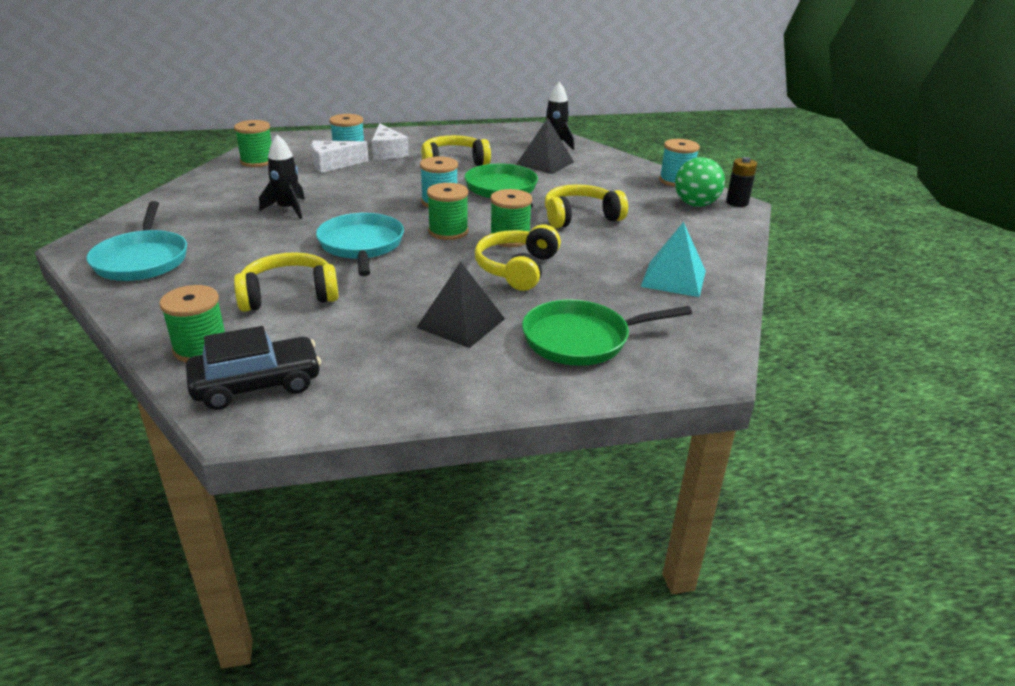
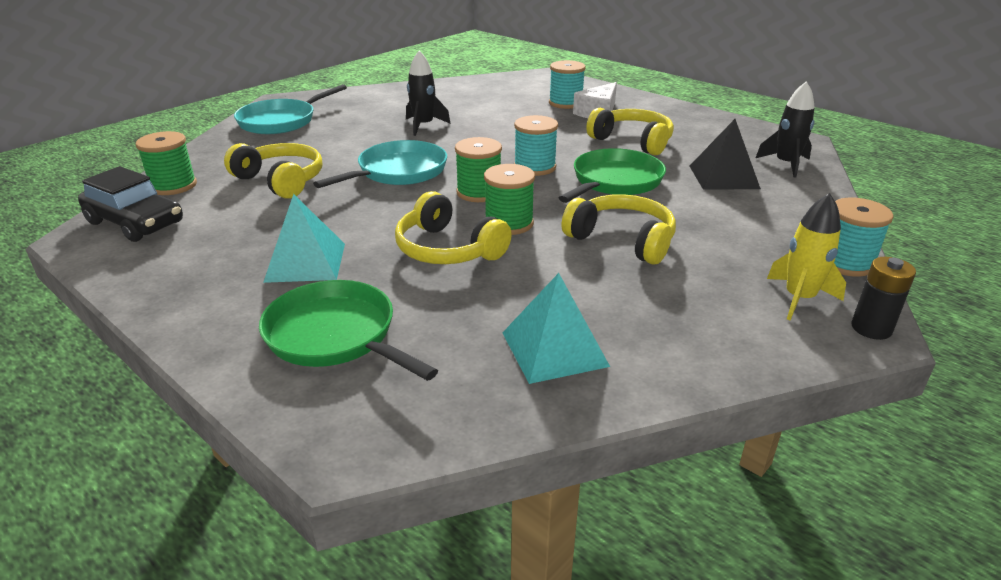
camera: 55 degrees right, 0 degrees up
green spool [234,120,271,167] -> none
white cheese [311,141,369,173] -> none
black pyramid [416,262,505,348] -> turquoise pyramid [263,194,345,283]
yellow headphones [475,224,561,291] -> yellow headphones turned 120 degrees counterclockwise [395,191,512,264]
green ball [675,157,725,207] -> yellow rocket [767,193,846,320]

